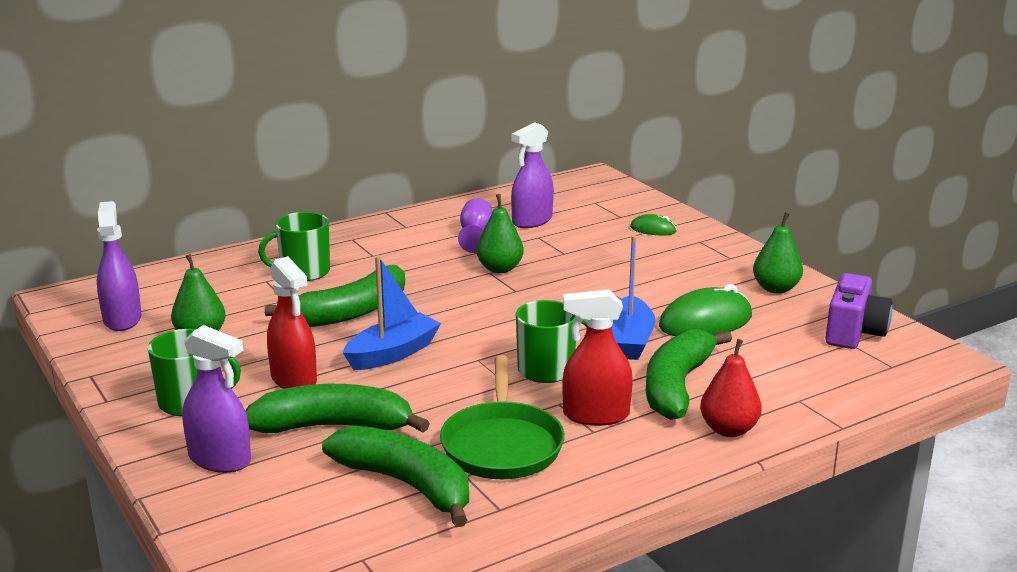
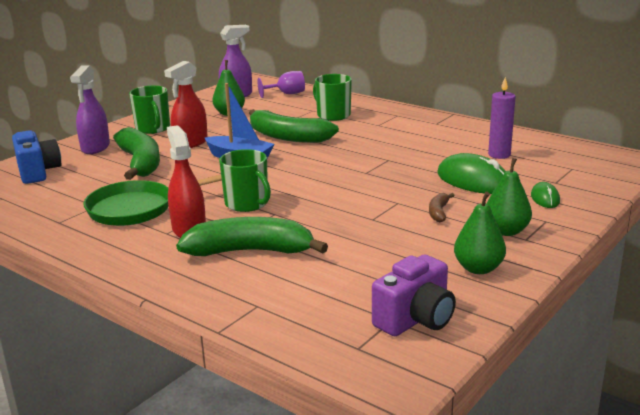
camera: 70 degrees right, 0 degrees up
green banana [322,425,469,527] -> none
purple goblet [458,198,493,253] -> purple goblet moved to [258,71,305,98]
green pear [476,194,524,273] -> green pear moved to [486,158,532,236]
purple spray bottle [511,122,554,228] -> purple candle [488,77,515,159]
blue boat [612,236,655,360] -> none
green mouse [659,284,752,336] -> green mouse moved to [437,153,506,194]
red pear [700,339,762,437] -> none
purple camera [825,273,893,349] -> purple camera turned 45 degrees counterclockwise [372,254,456,336]
none -> blue camera [12,130,61,184]
none -> brown banana [429,193,455,222]

